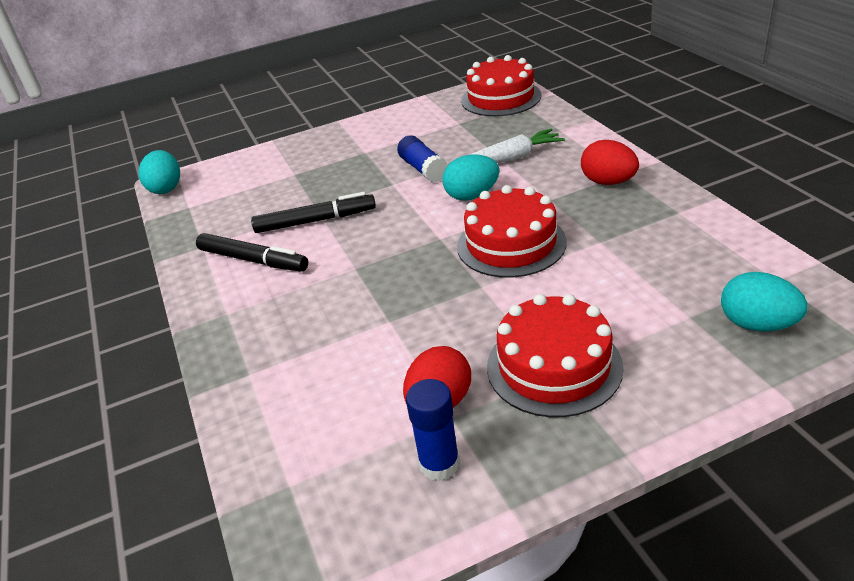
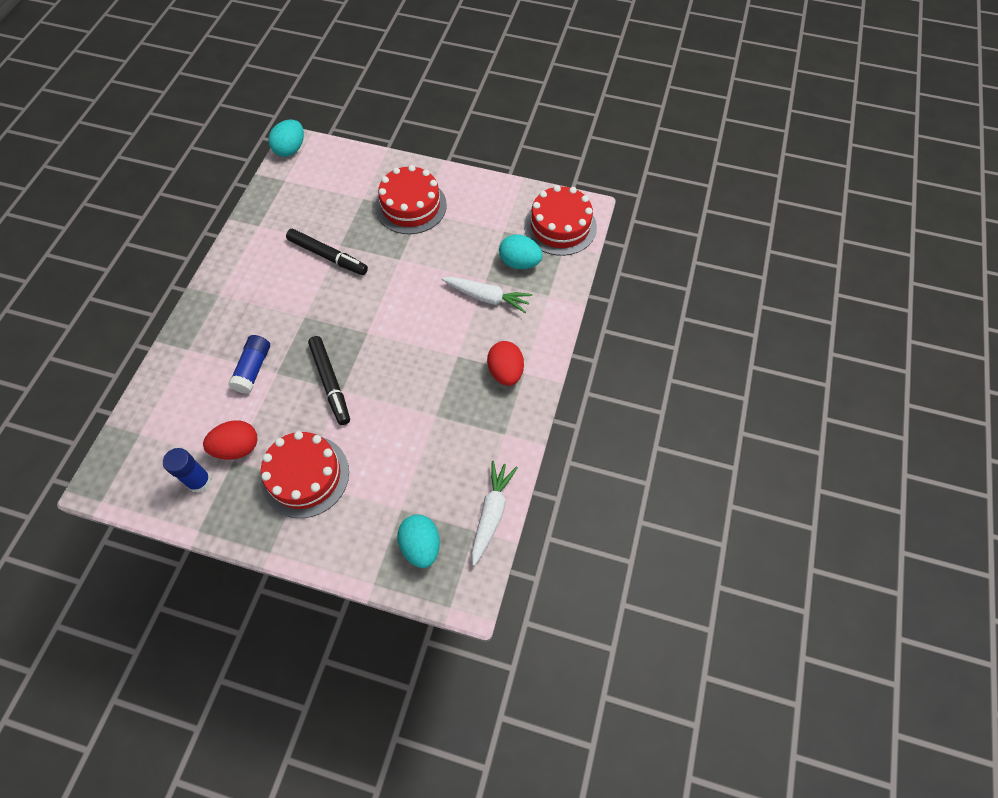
camera: 35 degrees right, 25 degrees up
black marker [196,233,308,271] -> black marker moved to [308,336,350,425]
blue glue stick [397,135,448,182] -> blue glue stick moved to [228,335,270,394]
turquoise egg [442,154,499,201] -> turquoise egg moved to [499,234,543,269]
red cake [457,185,566,278] -> red cake moved to [375,165,447,234]
none -> white carrot [472,461,518,566]

